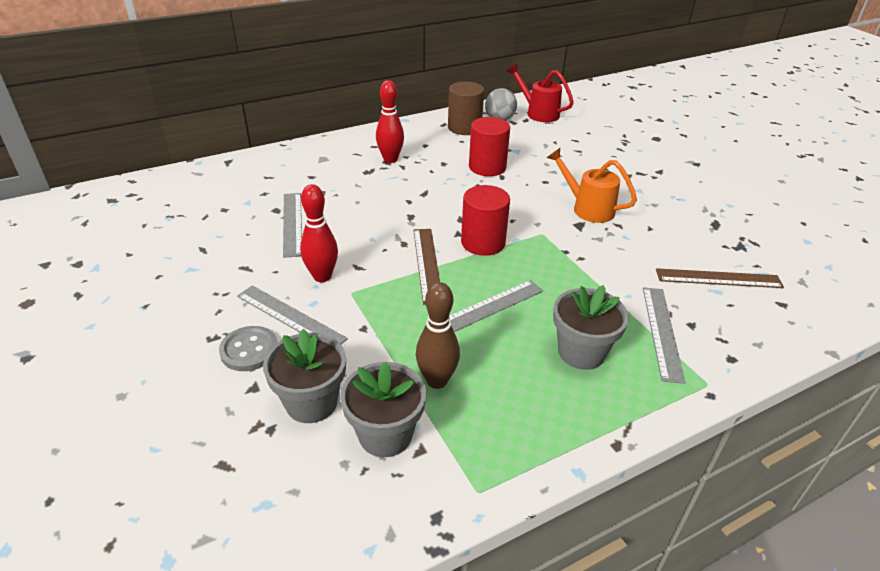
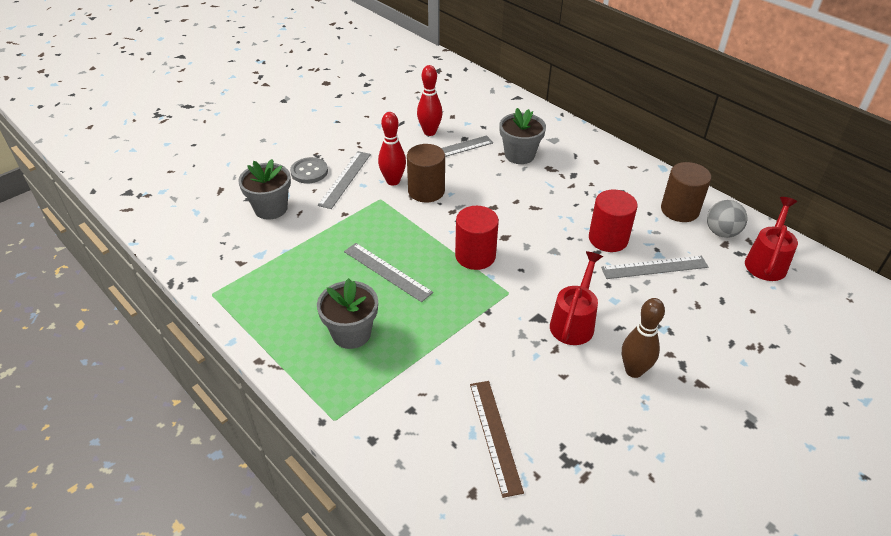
camera: 75 degrees right, 5 degrees up
grey flower pot [340,361,426,457] -> grey flower pot moved to [499,108,546,164]
red bowling pin [376,80,404,163] -> red bowling pin moved to [417,65,443,136]
brown ruler [413,229,440,304] -> none
brown bowling pin [416,282,460,389] -> brown bowling pin moved to [622,298,665,378]
orange watering can [547,148,637,223] -> red watering can [550,251,603,345]
grey ruler [643,287,686,384] -> grey ruler moved to [601,256,708,279]
none -> brown cylinder [407,144,445,202]

